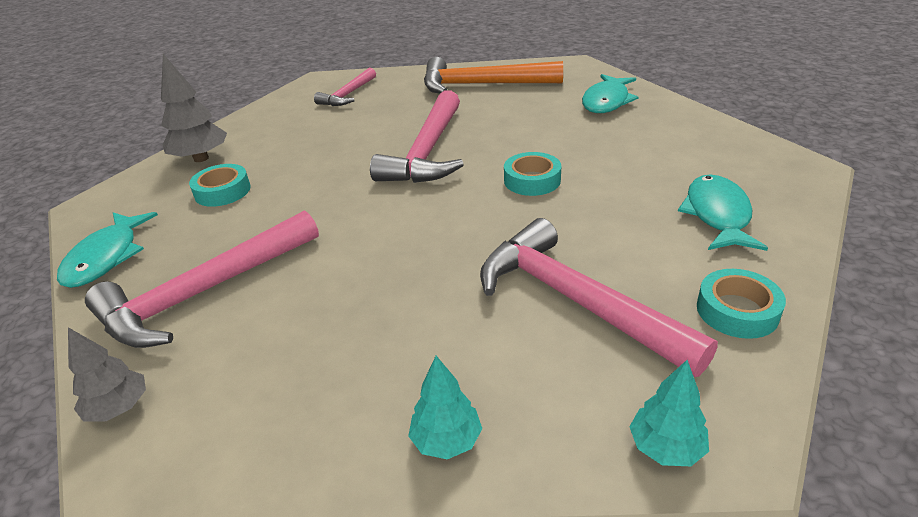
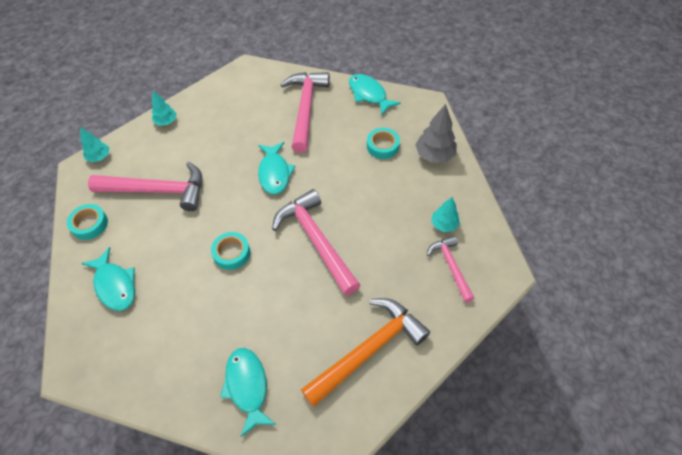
camera: 135 degrees right, 20 degrees up
grey tree [68,327,146,422] -> none
none -> turquoise fish [258,142,296,195]
none -> turquoise tree [431,197,460,232]

